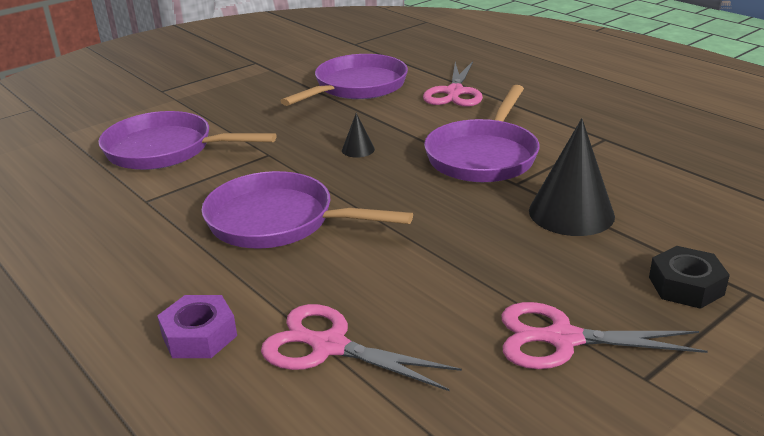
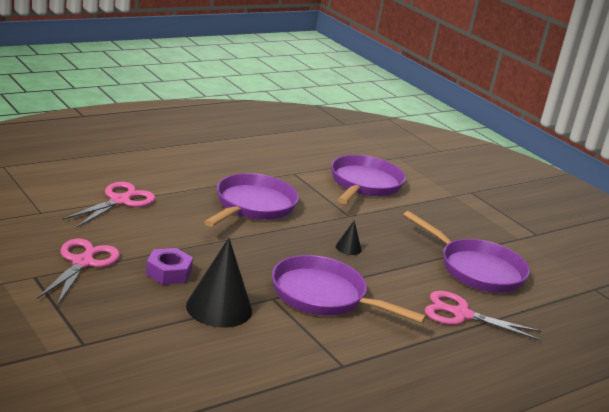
camera: 90 degrees right, 5 degrees down
purple nut [157,295,237,358] -> purple nut moved to [146,248,193,285]
black nut [649,246,730,309] -> none

